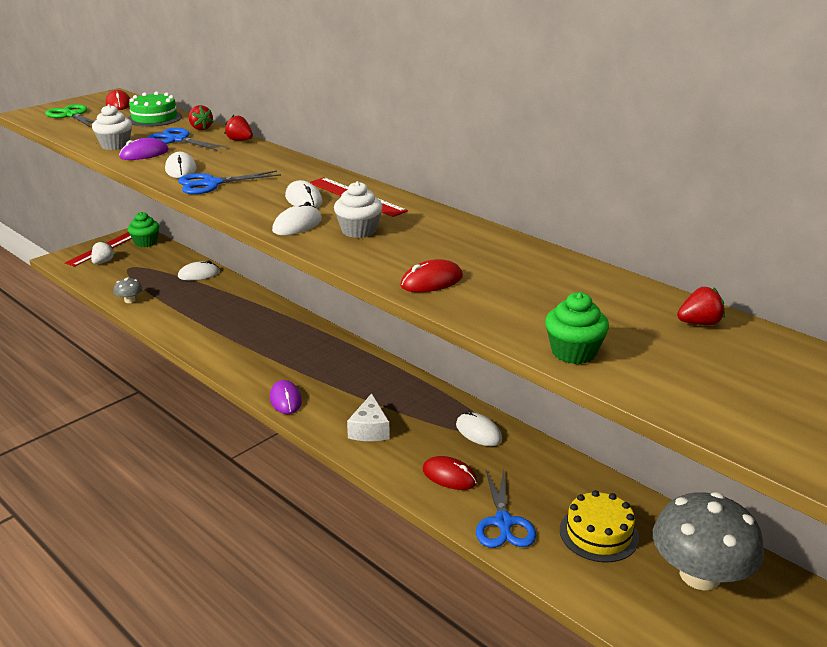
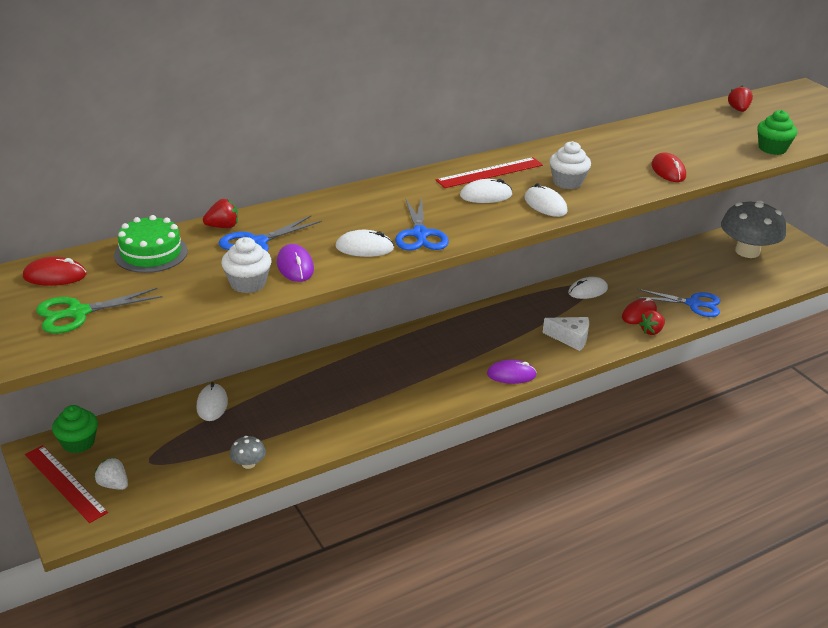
camera: 75 degrees left, 5 degrees up
red strawberry [225,115,253,141] -> red strawberry moved to [639,311,665,335]
yellow cake [560,490,639,562] -> none

